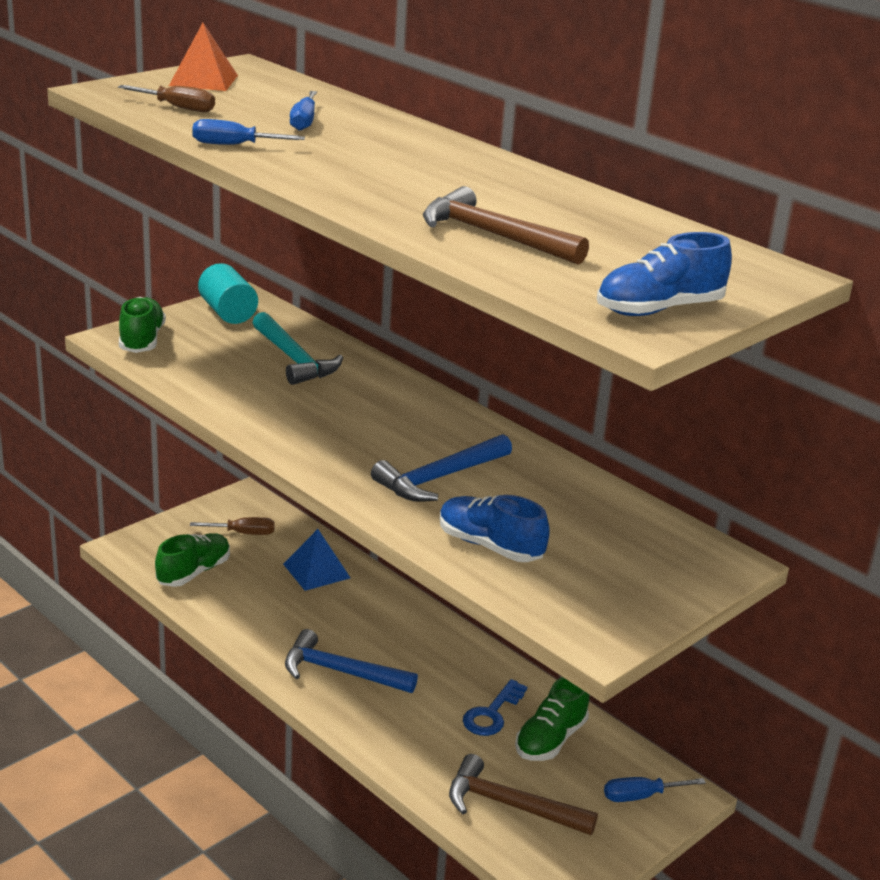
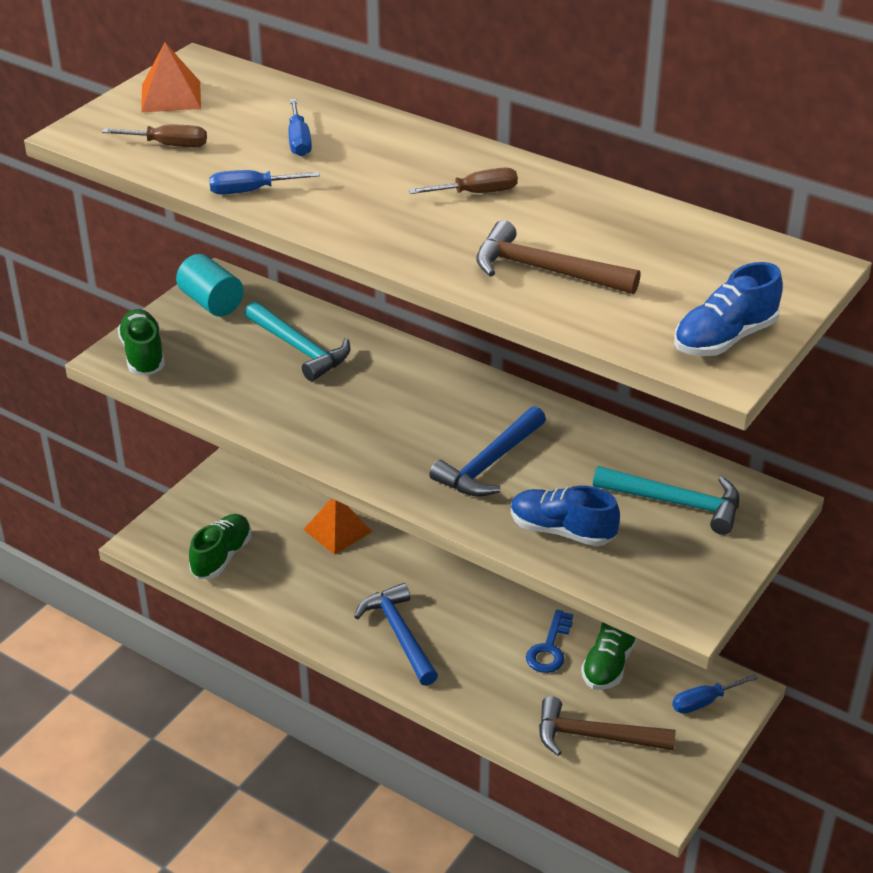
camera: 10 degrees left, 10 degrees up
brown screwdriver [190,517,275,535] -> brown screwdriver moved to [409,168,518,194]
blue pyramid [283,529,350,591] -> orange pyramid [303,498,372,555]
blue hammer [285,629,418,693] -> blue hammer turned 60 degrees clockwise [354,583,438,686]
none -> turquoise hammer [593,466,739,535]

